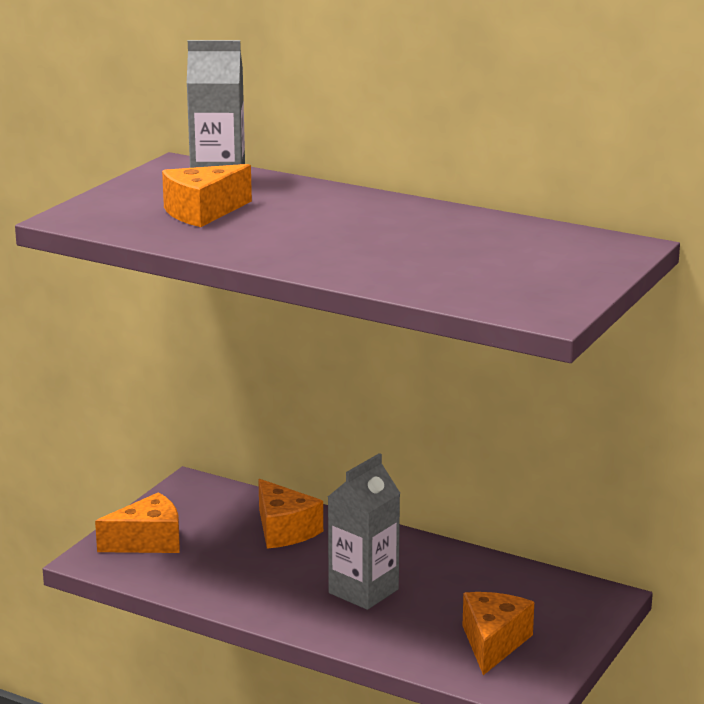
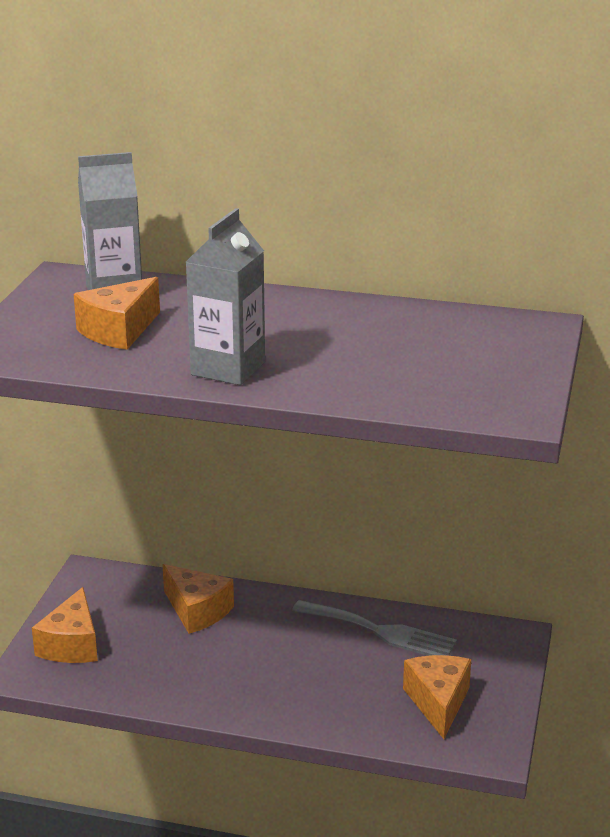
camera: 15 degrees left, 5 degrees up
orange cheese [95,492,180,553] -> orange cheese turned 135 degrees clockwise [32,587,98,663]
grey carton [328,453,400,610] -> grey carton moved to [186,208,265,385]
none -> grey fork [292,600,457,656]

